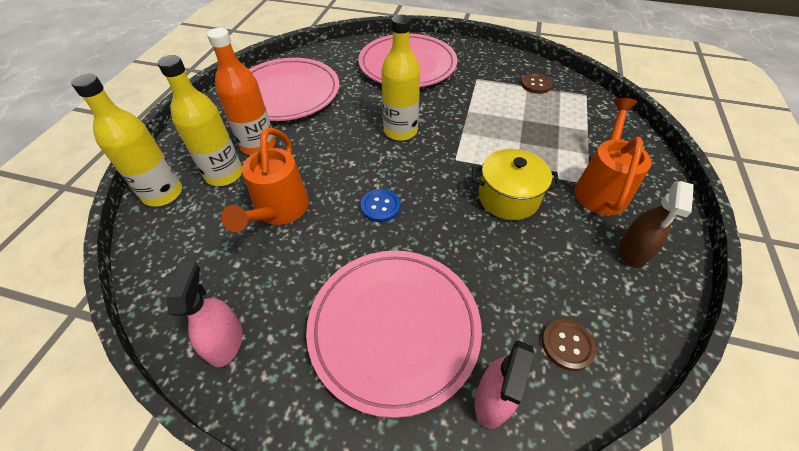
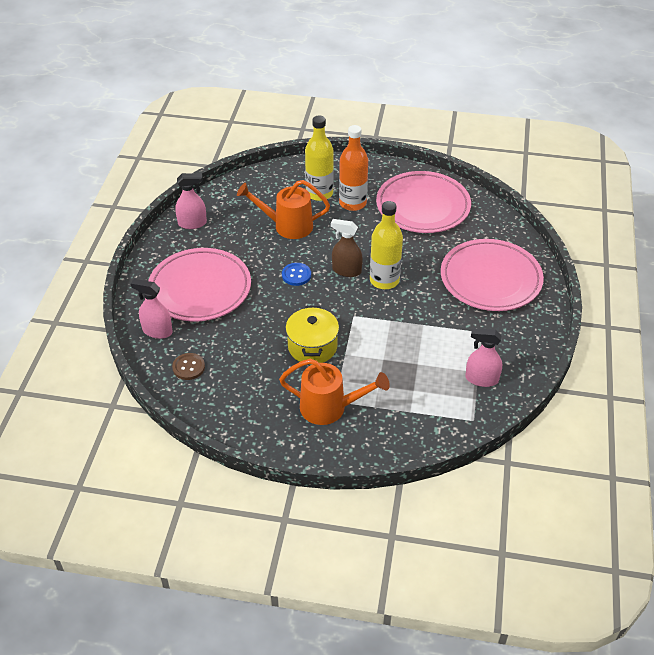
camera: 85 degrees right, 5 degrees down
yellow bottle [71,74,182,207] -> none
brown button [521,73,553,94] -> pink spray bottle [465,328,502,387]
brown spray bottle [619,181,694,268] -> brown spray bottle moved to [331,219,363,277]

